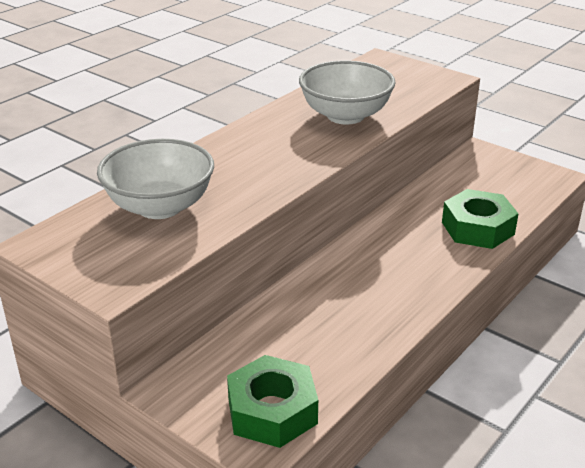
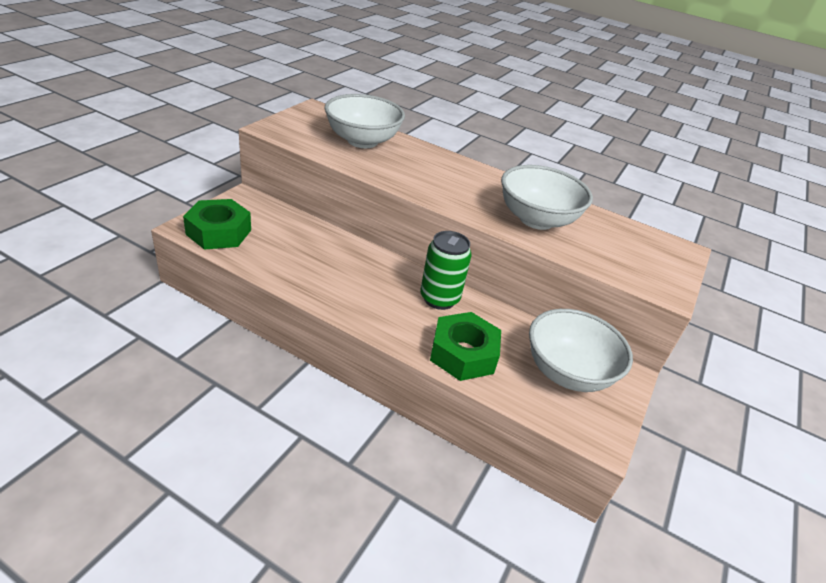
camera: 75 degrees right, 5 degrees up
none -> green can [420,231,471,310]
none -> white bowl [529,309,633,392]

